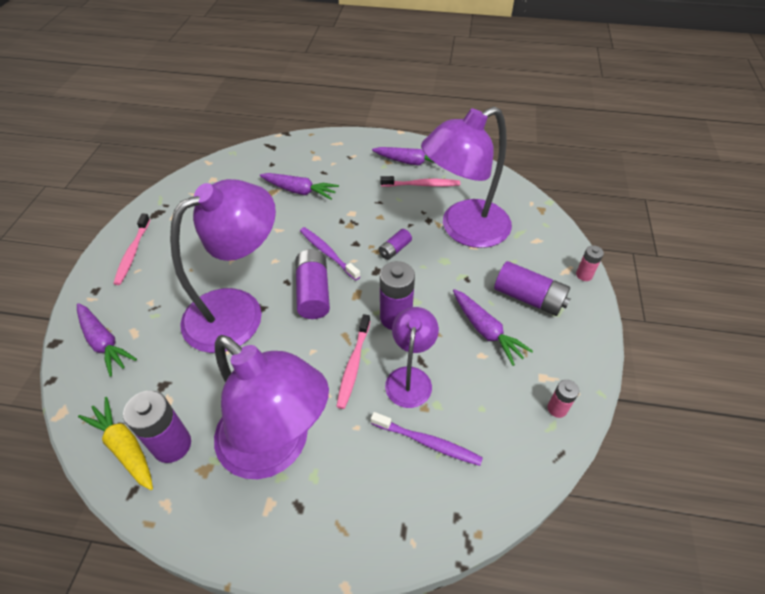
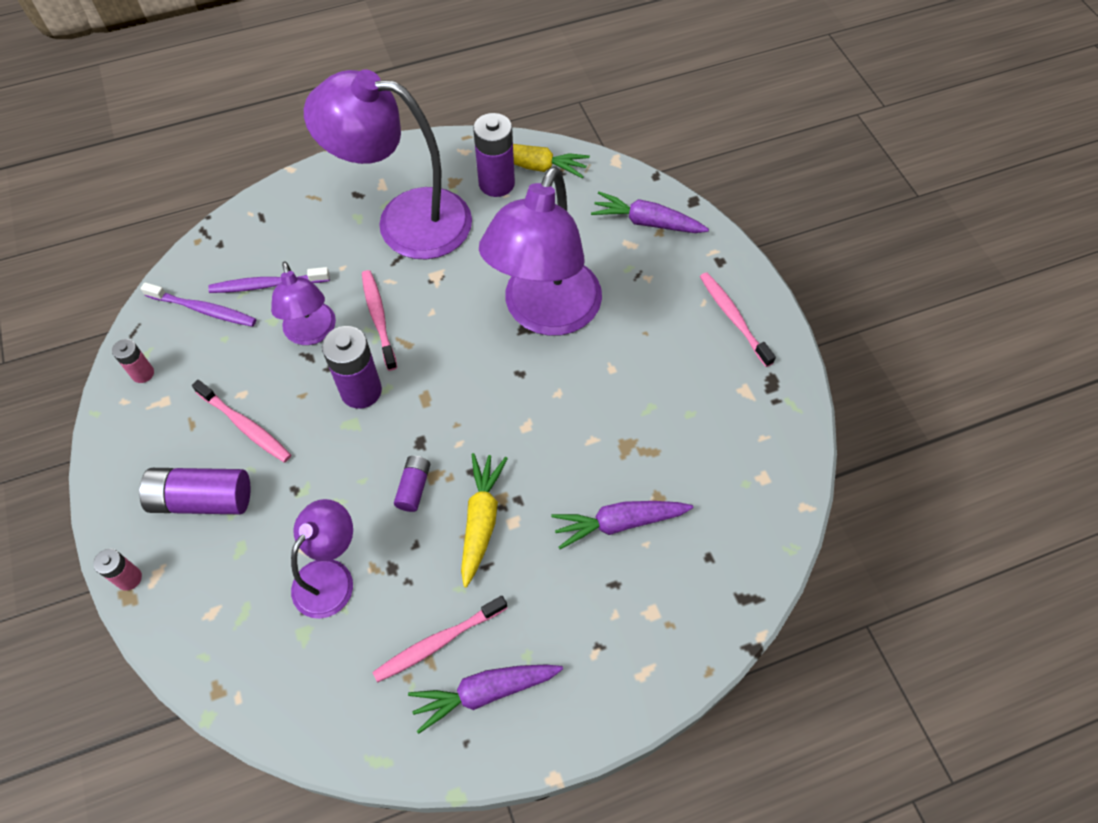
camera: 150 degrees right, 10 degrees up
purple battery [295,249,330,319] -> none
purple toothbrush [300,227,361,281] -> purple toothbrush moved to [140,282,256,327]
purple lamp [421,106,512,248] -> purple lamp [291,499,353,619], size x0.54
purple carrot [453,289,533,366] -> pink toothbrush [192,380,291,462]
none -> yellow carrot [461,453,508,588]

